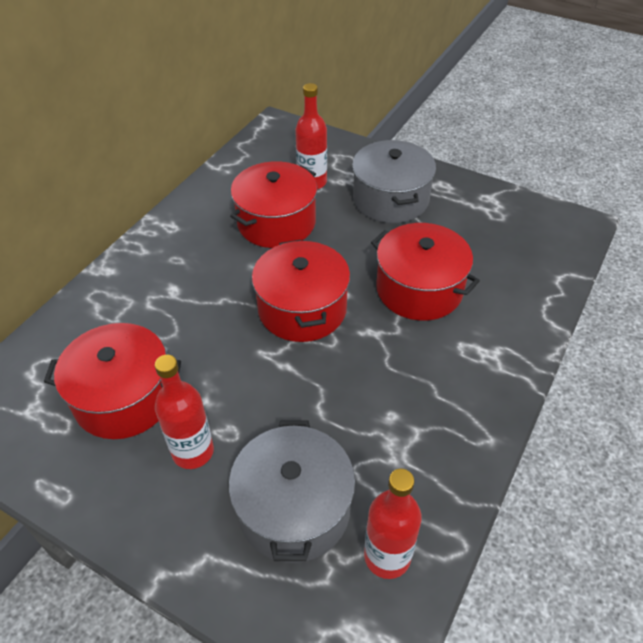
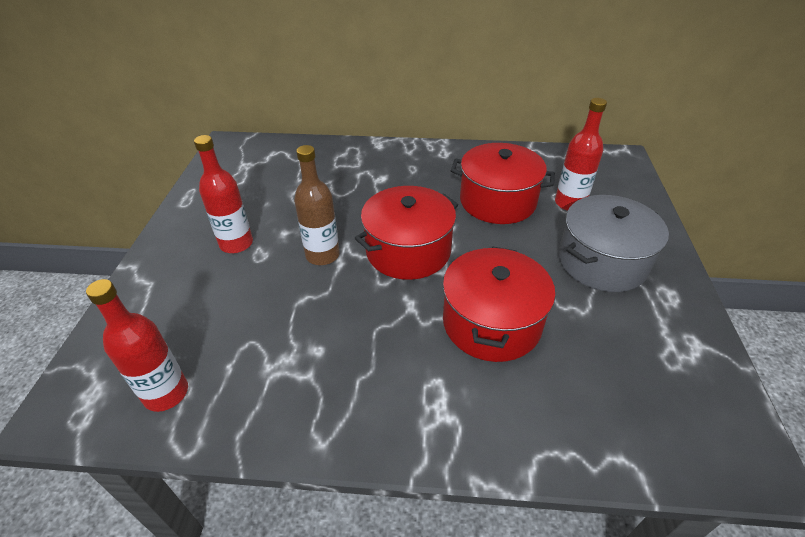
camera: 65 degrees right, 5 degrees down
red pot [44,323,181,439] -> none
grey pot [229,420,355,563] -> none
none -> brown bottle [294,145,340,265]

